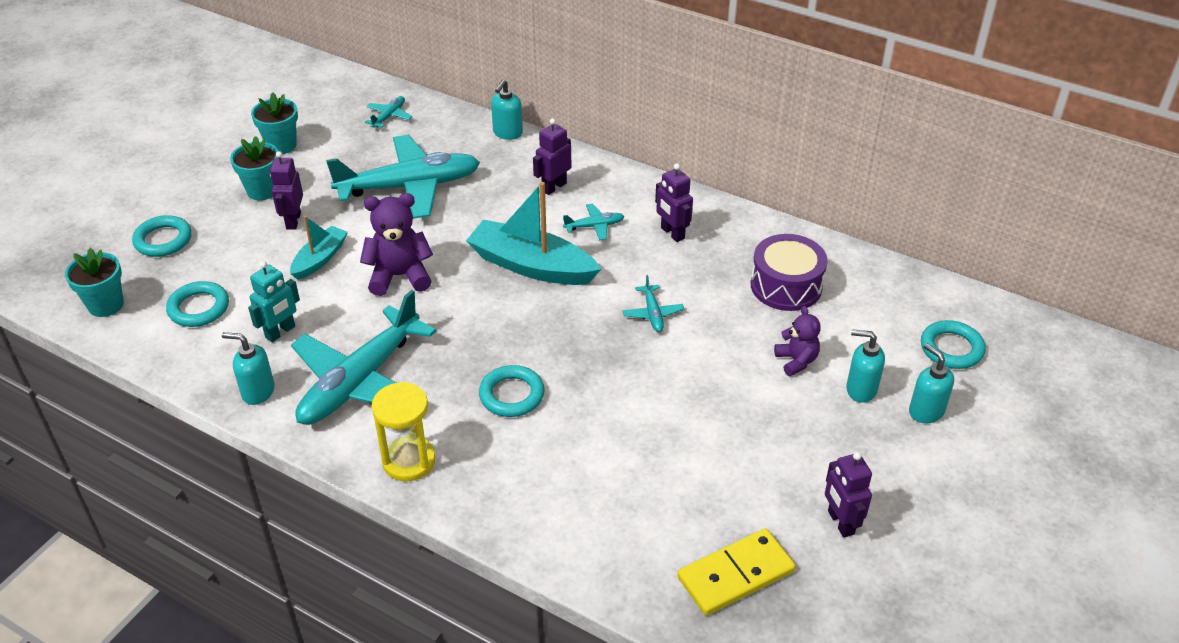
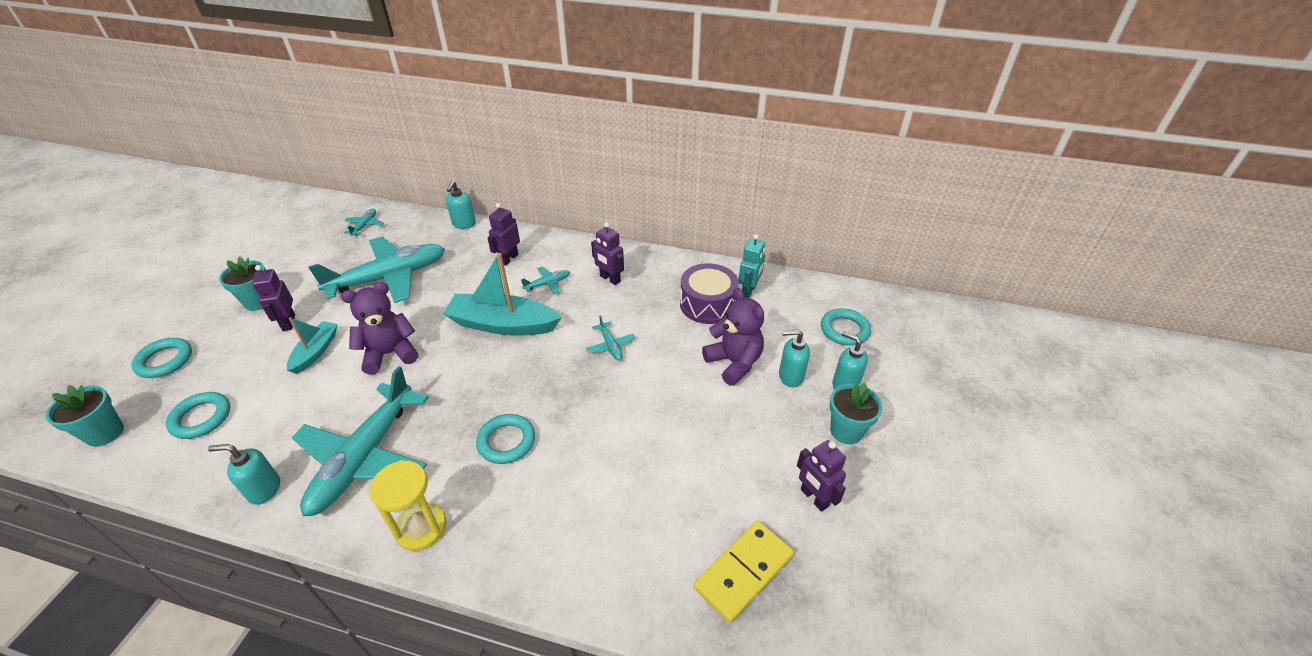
camera: 15 degrees left, 0 degrees up
turquoise robot [248,261,300,342] -> turquoise robot moved to [738,234,765,298]
turquoise flower pot [251,93,298,154] -> turquoise flower pot moved to [829,383,882,444]
purple teddy bear [774,306,821,376] -> purple teddy bear [702,288,764,386], size x1.63

